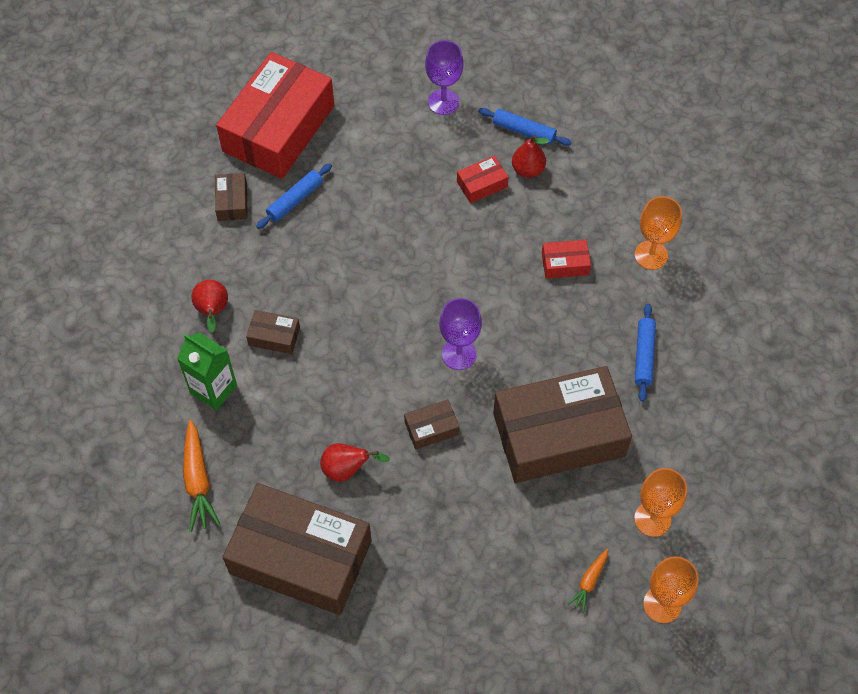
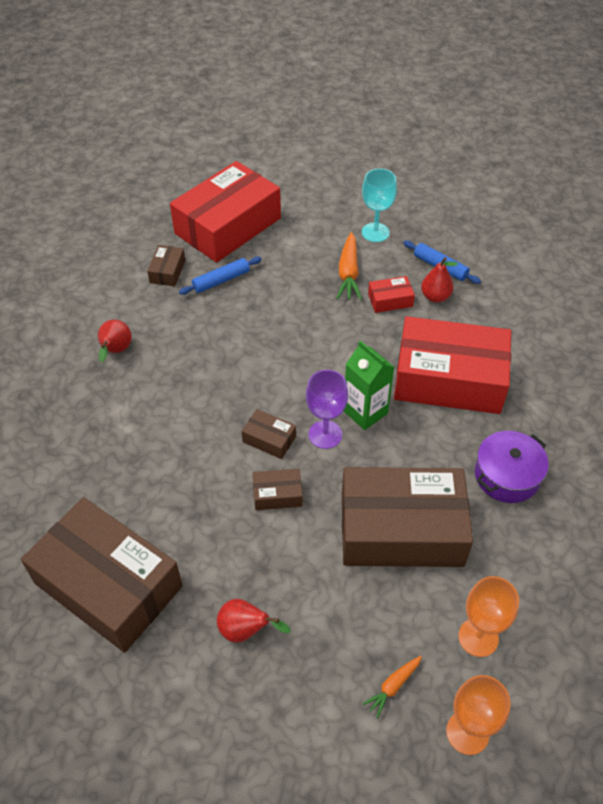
camera: 15 degrees right, 10 degrees down
green carton [177,333,237,410] -> green carton moved to [344,341,394,430]
orange carrot [183,420,220,532] -> orange carrot moved to [336,232,362,300]
brown box [246,310,300,354] -> brown box moved to [242,409,296,459]
red pear [320,443,390,482] -> red pear moved to [216,599,291,643]
purple goblet [425,40,463,115] -> turquoise goblet [362,168,397,242]
red box [542,240,591,279] -> red box [394,316,511,414], size x2.46
orange goblet [634,196,682,270] -> none
blue rolling pin [635,304,656,402] -> purple pot [475,431,549,503]

